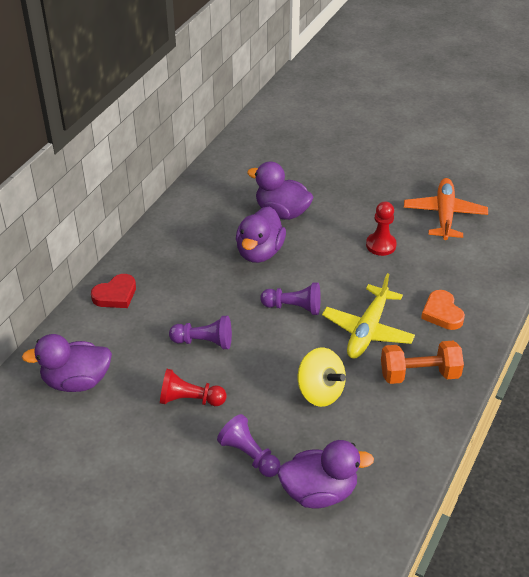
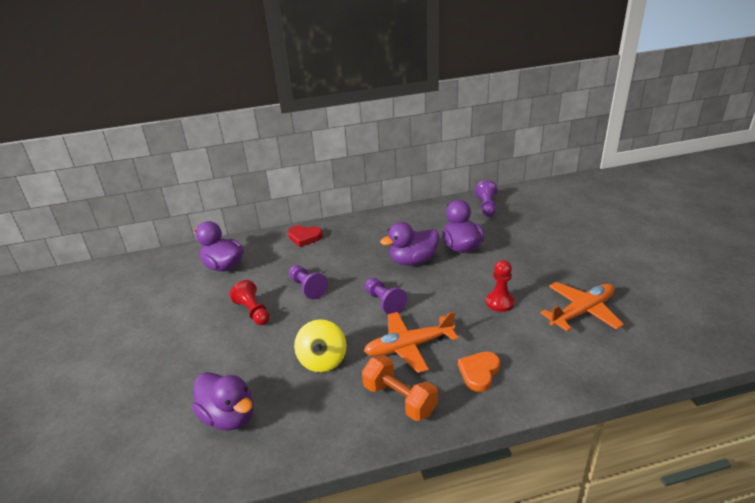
camera: 50 degrees right, 10 degrees down
purple pawn [217,414,280,477] -> purple pawn moved to [475,180,498,217]
yellow plane [322,273,415,359] -> orange plane [364,312,458,373]

